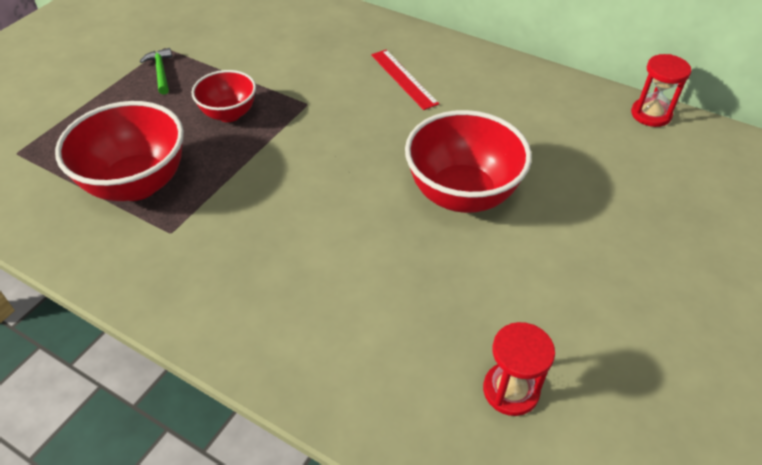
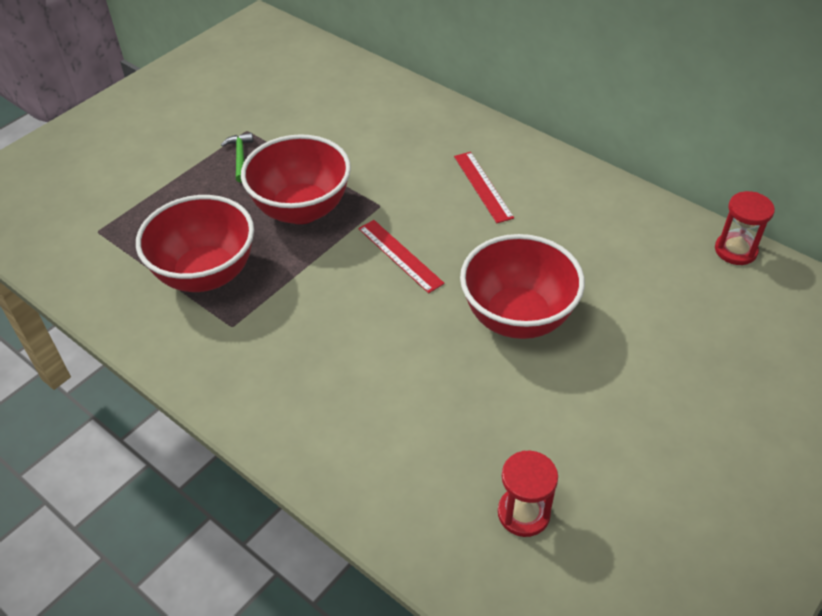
camera: 10 degrees right, 0 degrees up
red bowl [192,70,256,122] -> red bowl [241,134,351,224], size x1.70
none -> red ruler [358,220,445,293]

